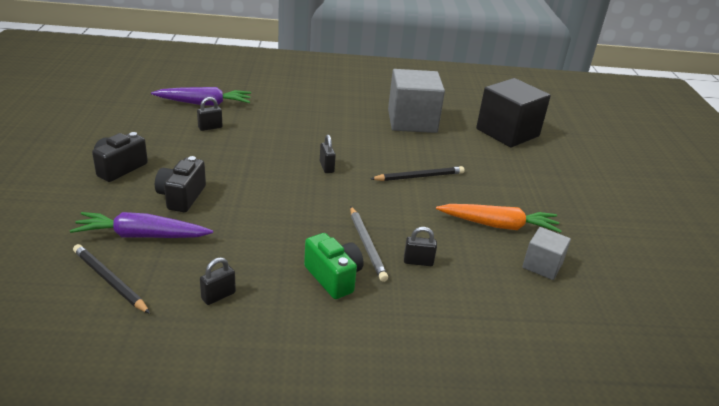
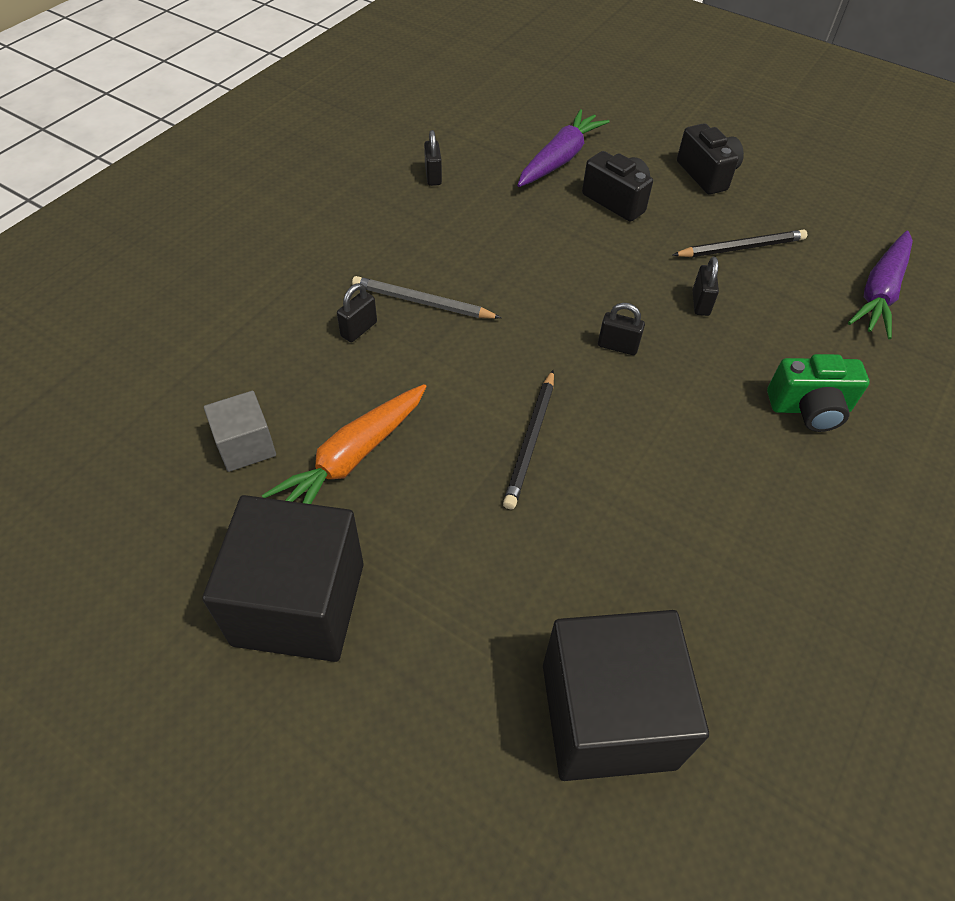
camera: 125 degrees right, 20 degrees up
black pencil [73,244,150,314] -> black pencil moved to [673,229,807,257]
black padlock [197,97,222,131] -> black padlock moved to [692,257,719,316]
green camera [304,233,364,299] -> green camera moved to [767,354,870,432]
grey cube [388,69,445,133] -> none
none -> black cube [202,495,364,662]

